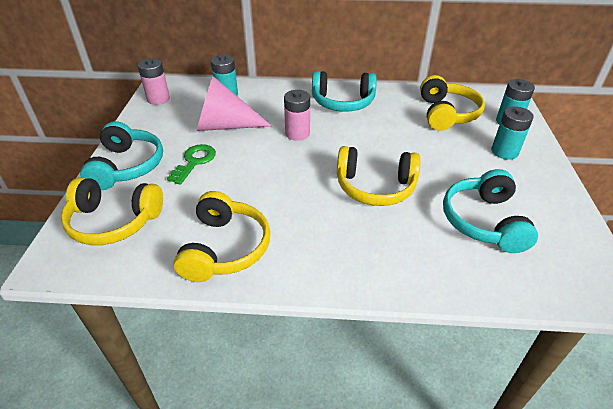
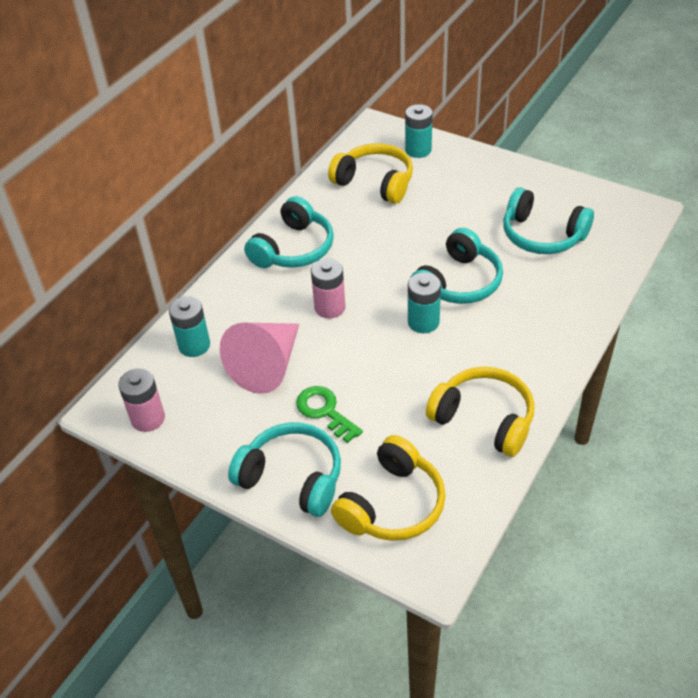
camera: 60 degrees left, 5 degrees up
yellow headphones [337,146,420,206] -> turquoise headphones [410,228,503,304]
turquoise battery [492,106,534,160] -> turquoise battery moved to [408,272,441,333]

